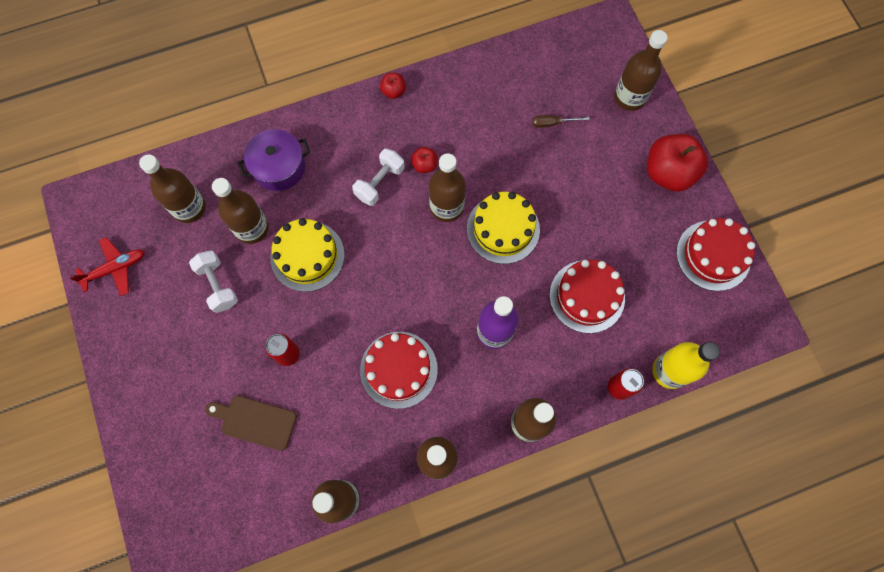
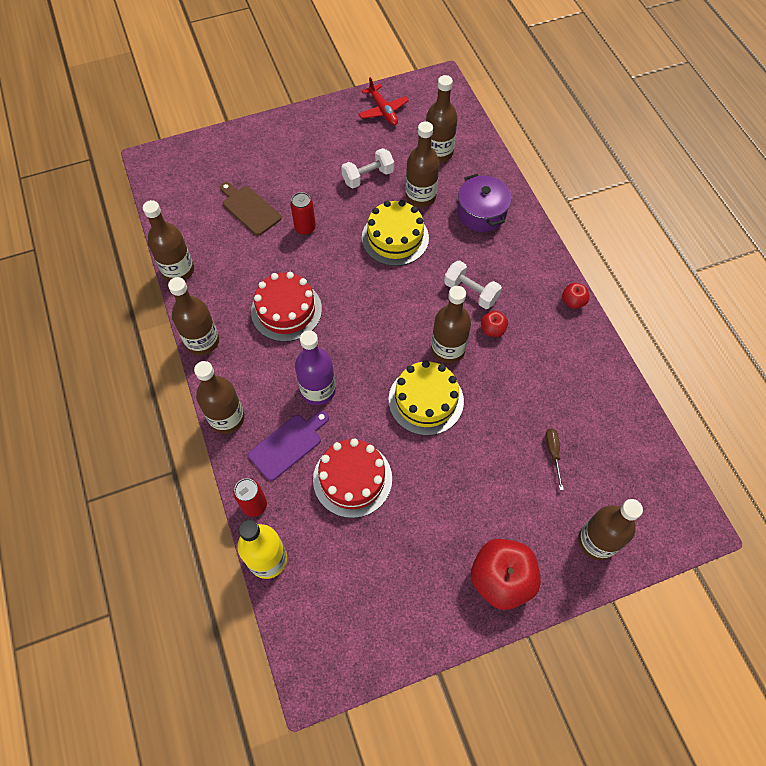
camera: 90 degrees right, 10 degrees down
brown cutting board [205,396,297,451] -> brown cutting board turned 60 degrees counterclockwise [220,182,281,236]
red cake [676,218,755,291] -> none
none -> purple cutting board [248,410,329,481]

